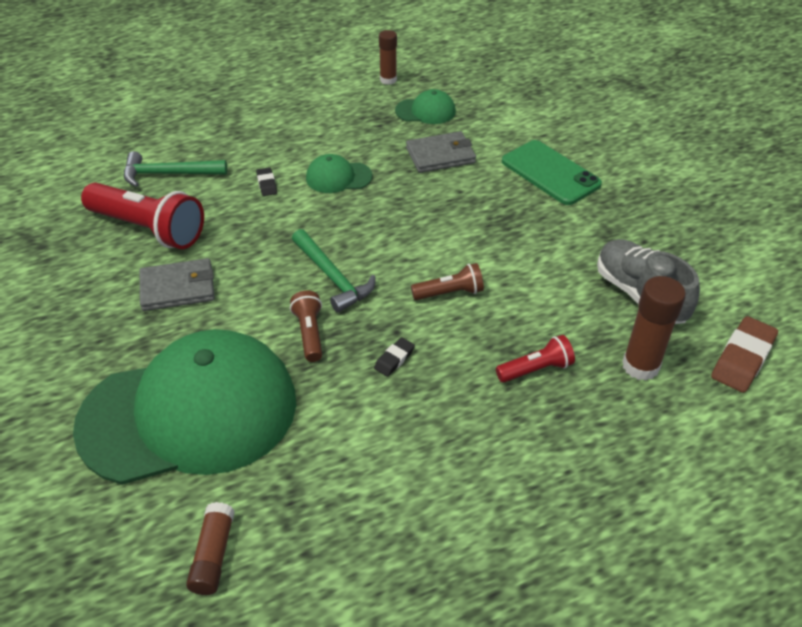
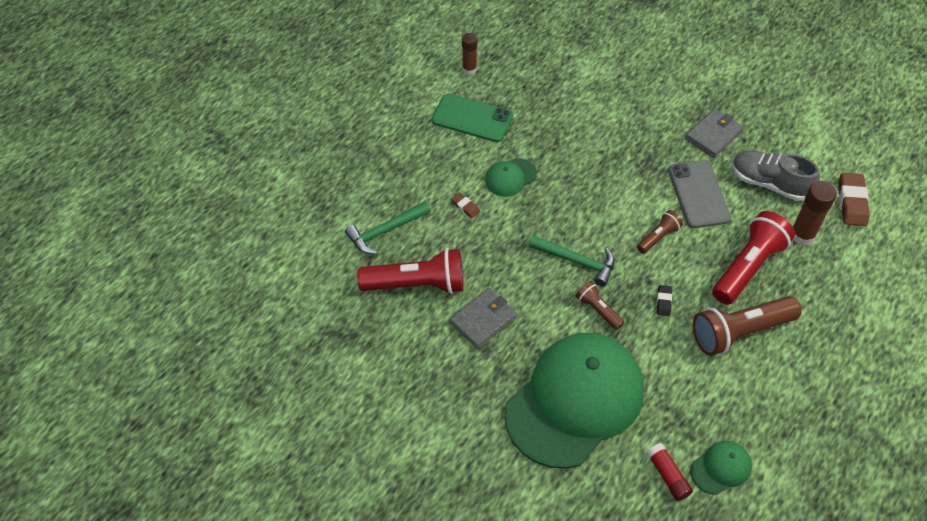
camera: 30 degrees left, 10 degrees up
brown glue stick [186,502,235,595] -> red glue stick [647,443,693,501]
black eraser [256,167,277,196] -> brown eraser [451,192,480,218]
green cap [395,89,456,124] -> green cap moved to [690,441,752,495]
grey wallet [406,131,476,173] -> grey wallet moved to [685,109,744,158]
red flashlight [496,335,575,383] -> red flashlight [712,211,795,305], size x1.95
green phone [502,140,602,205] -> green phone moved to [432,94,513,142]
none -> grey phone [668,160,731,228]
none -> brown flashlight [693,296,801,356]

